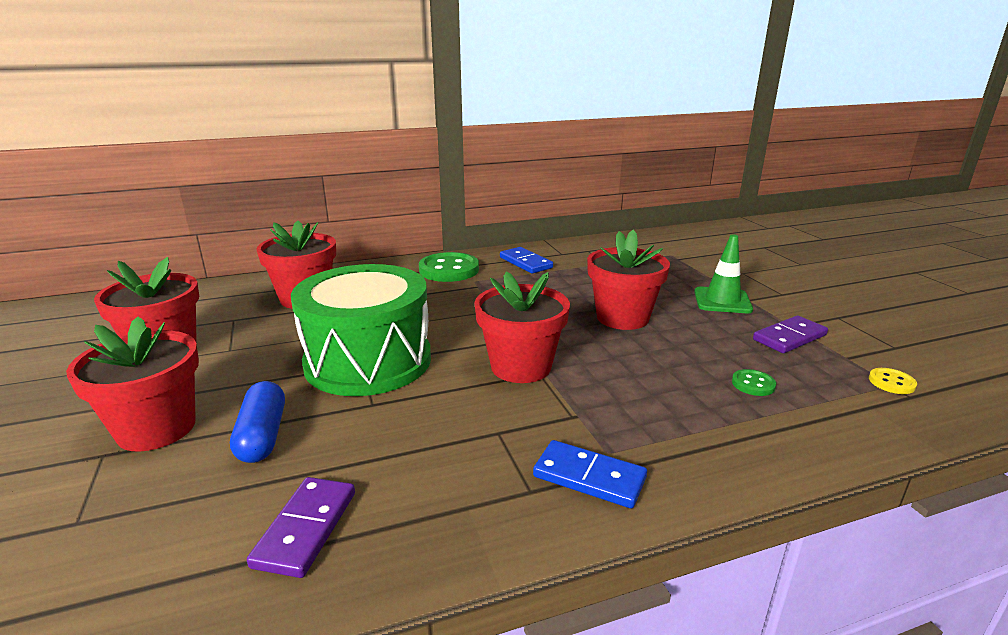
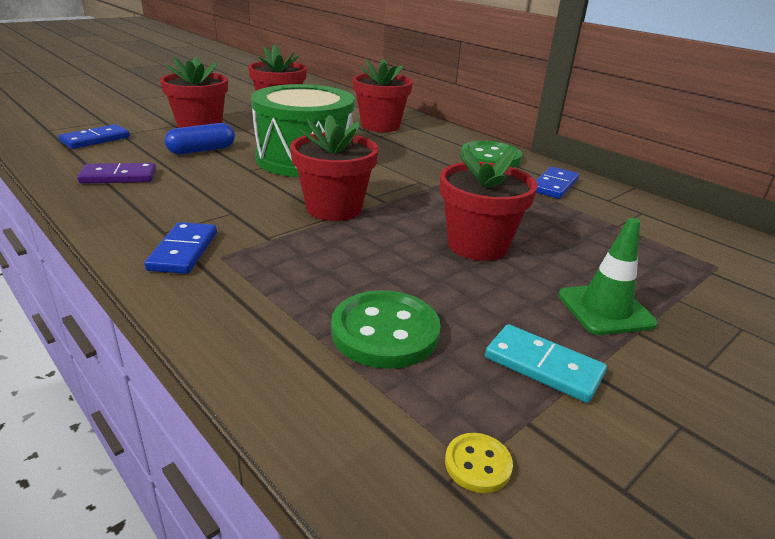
camera: 65 degrees right, 5 degrees up
green button [732,369,776,396] -> green button [331,290,441,369], size x2.13
purple domino [753,316,828,353] -> turquoise domino [485,324,607,403]
none -> blue domino [59,124,130,149]

